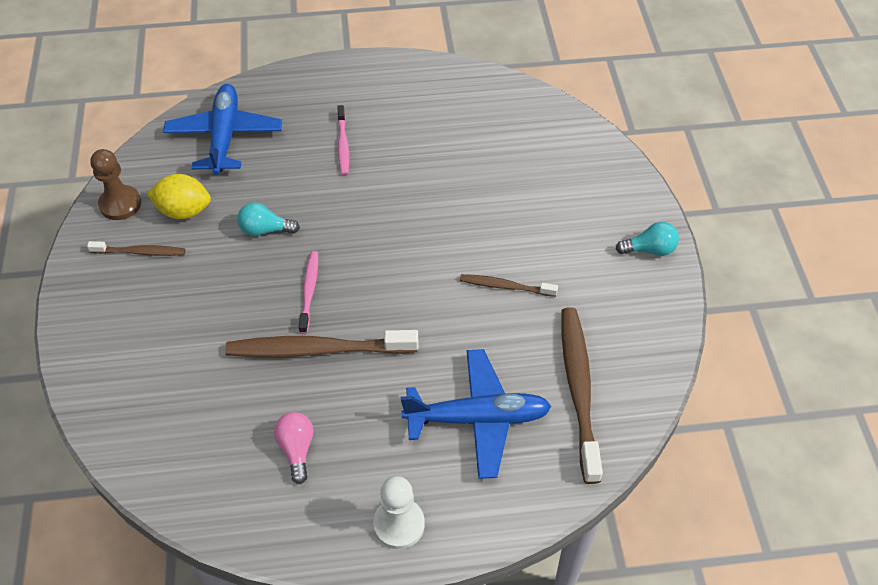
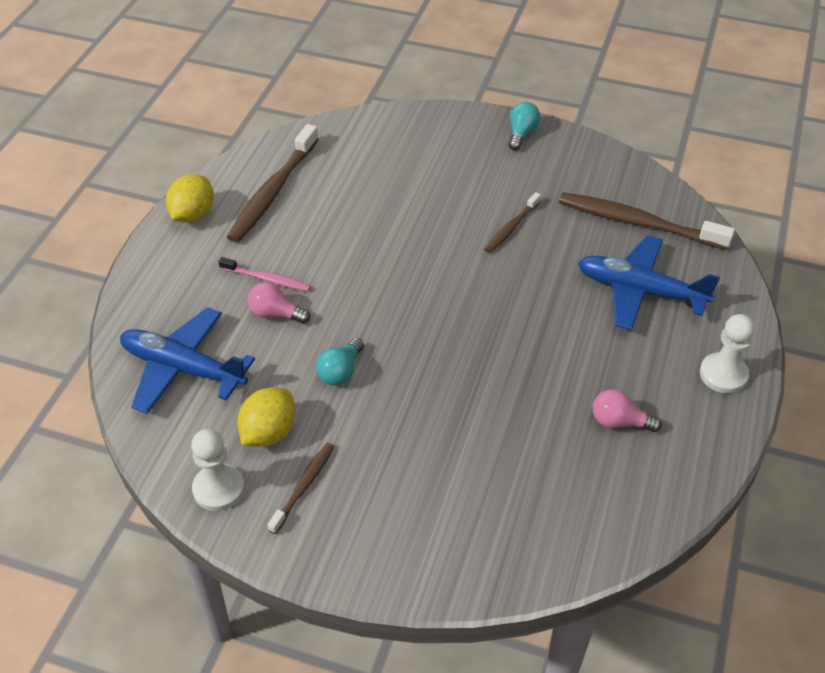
camera: 65 degrees left, 5 degrees down
brown pawn [90,149,141,220] -> white pawn [191,429,245,511]
brown toothbrush [225,330,418,357] -> brown toothbrush moved to [227,124,319,243]
pink toothbrush [299,251,318,334] -> none
blue plane [401,349,551,479] -> blue plane turned 90 degrees counterclockwise [578,235,720,330]
none -> yellow lemon [166,174,214,223]
none -> pink light bulb [248,282,310,324]

